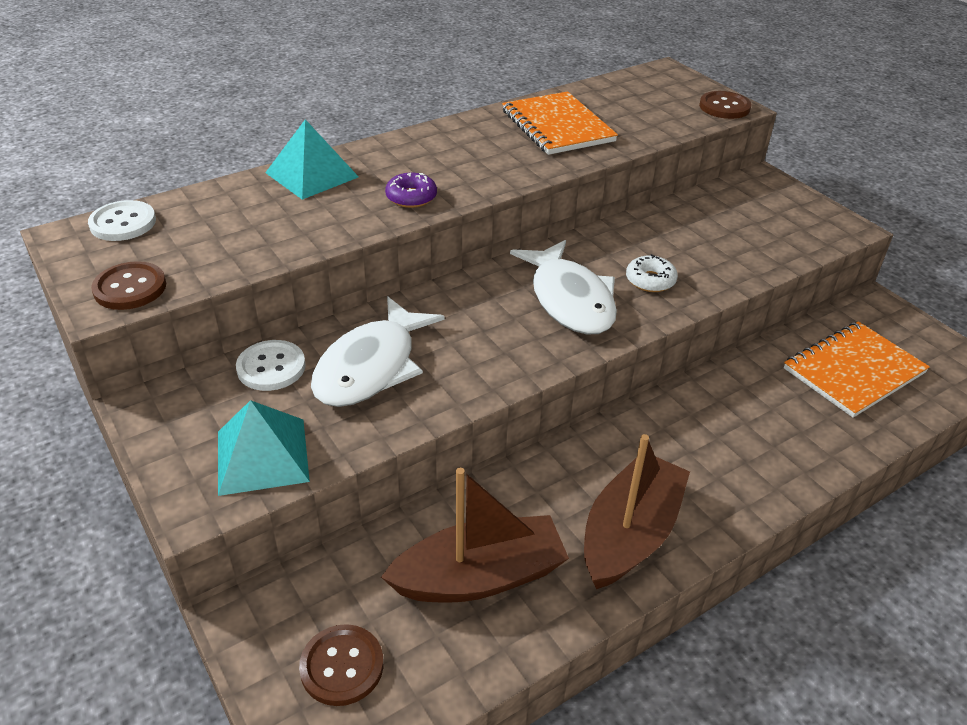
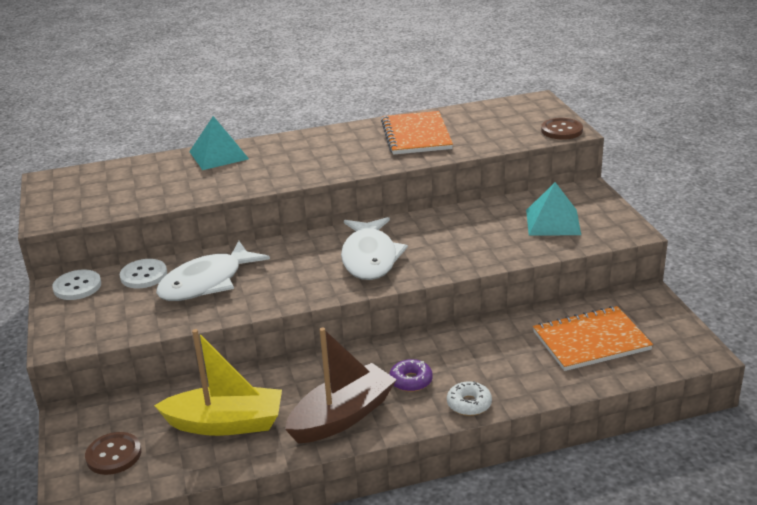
camera: 20 degrees right, 10 degrees down
white button [88,200,156,241] -> white button moved to [52,269,101,300]
brown button [91,261,166,310] -> none
turquoise pyramid [218,400,310,496] -> turquoise pyramid moved to [526,182,581,235]
brown boat [381,468,569,603] -> yellow boat [154,329,282,436]
purple donut [385,173,437,208] -> purple donut moved to [389,359,433,392]
white donut [626,254,678,292] -> white donut moved to [447,381,492,416]

